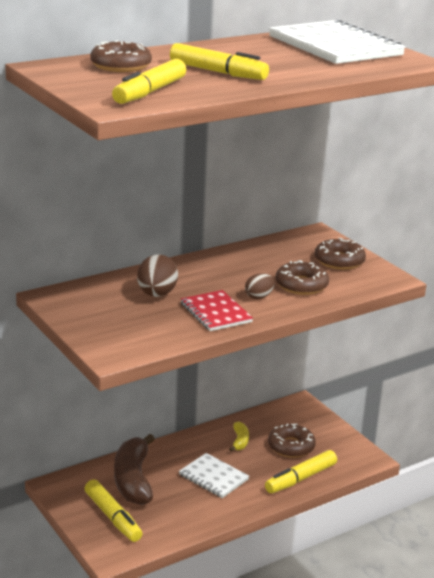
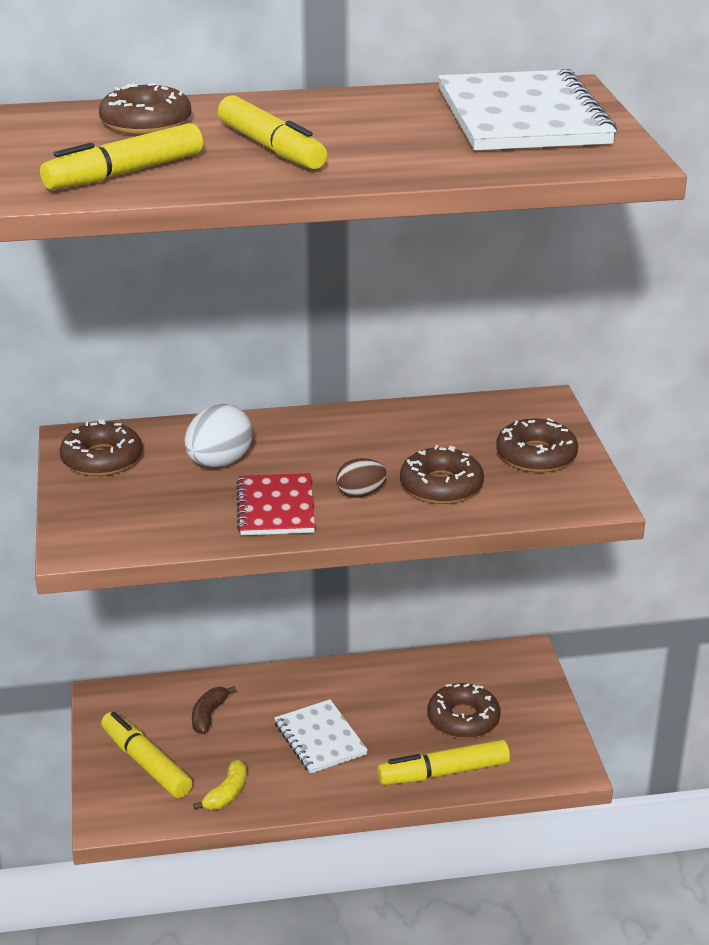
camera: 25 degrees right, 5 degrees up
yellow marker [84,479,143,542] -> yellow marker turned 150 degrees clockwise [101,712,192,798]
brown banana [114,434,155,505] -> brown banana [192,686,236,734], size x0.47
brown egg [137,254,178,297] -> white egg [184,404,253,467]
yellow banana [229,421,249,452] -> yellow banana moved to [193,760,247,810]
none -> brown donut [60,419,142,476]

